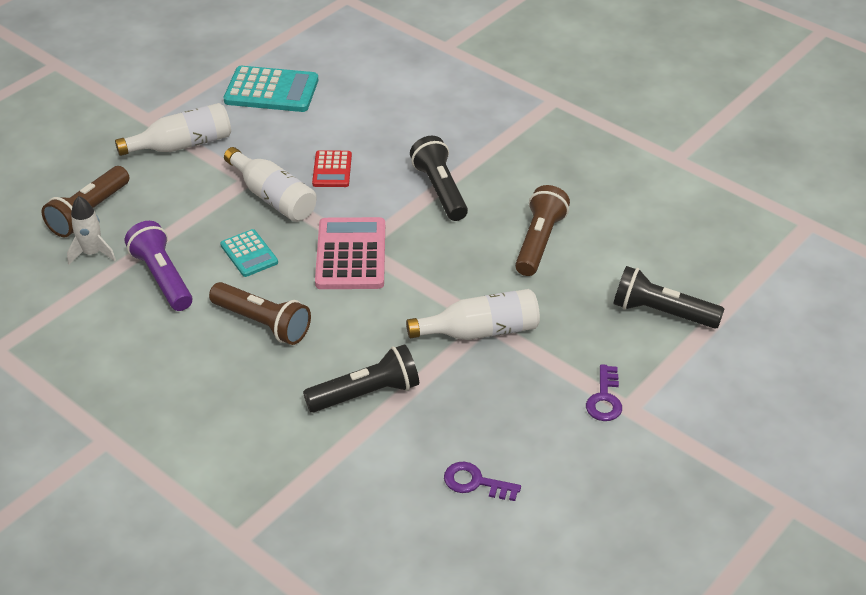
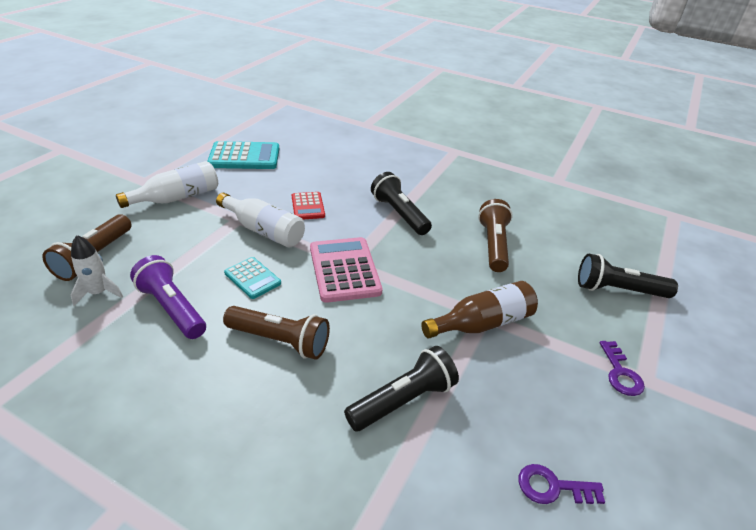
camera: 15 degrees left, 5 degrees down
white bottle [406,289,540,340] -> brown bottle [421,281,538,338]

